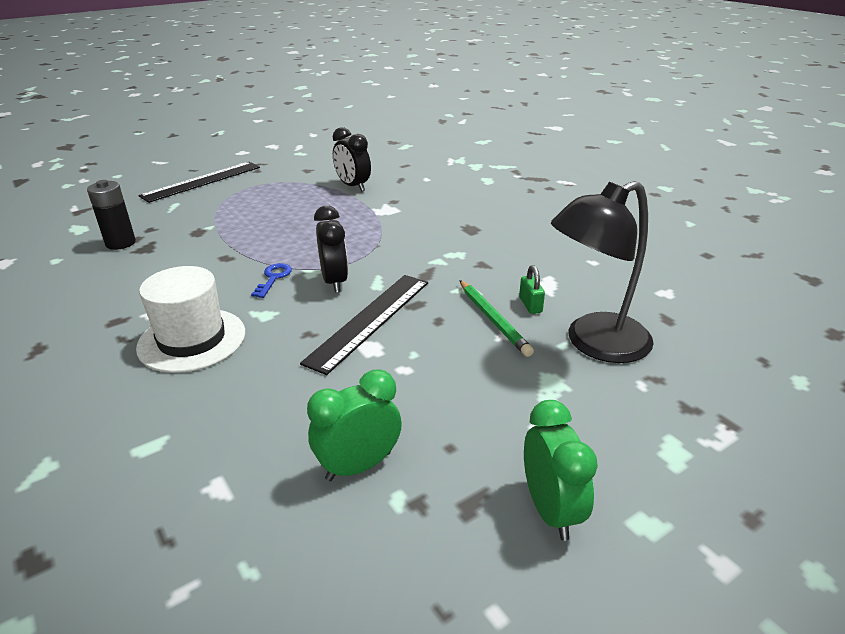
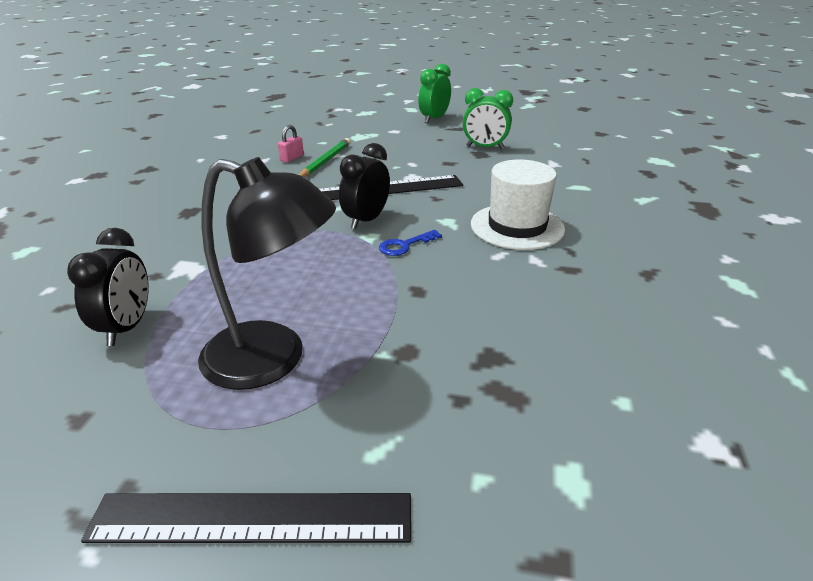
camera: 135 degrees left, 0 degrees up
black battery [87,180,136,250] -> none
green padlock [519,265,545,314] -> pink padlock [278,125,304,163]
black lamp [551,181,654,363] -> black lamp moved to [198,157,336,390]

